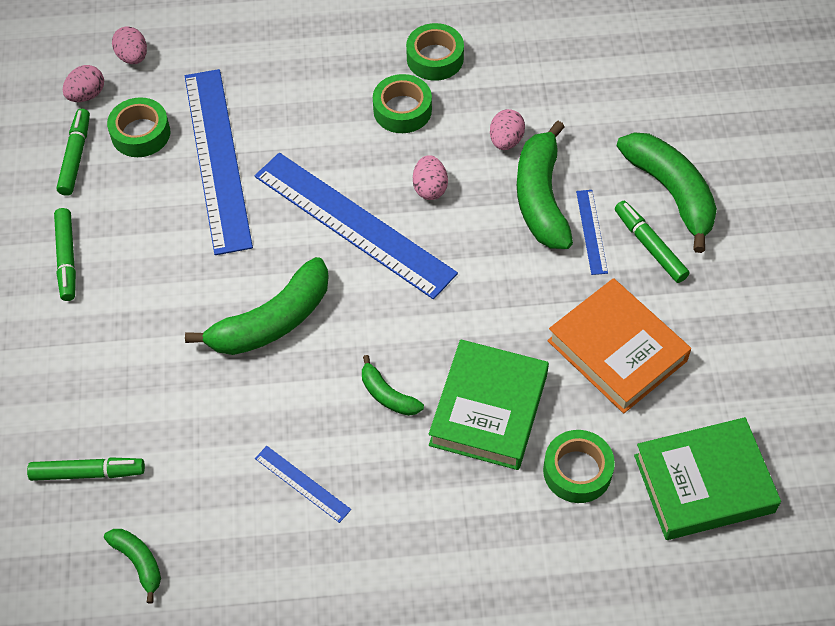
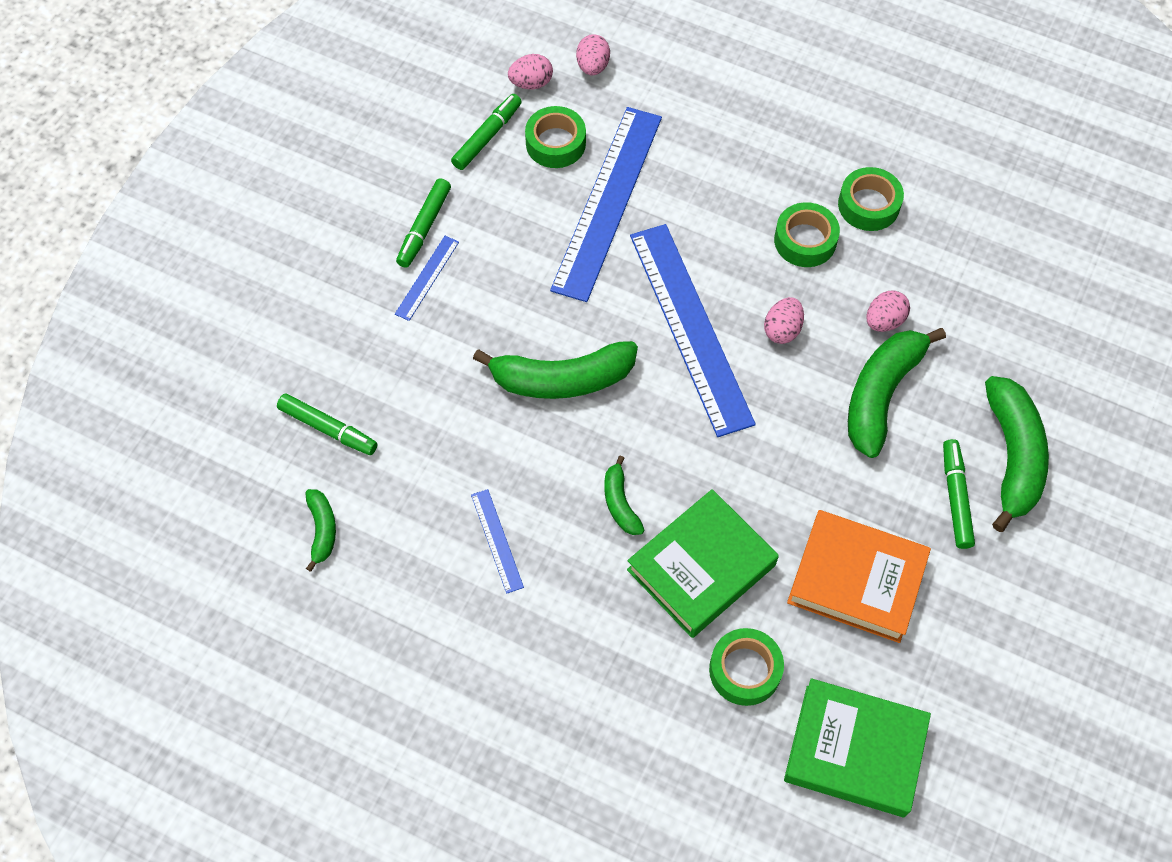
camera: 30 degrees right, 5 degrees up
orange book [547,278,691,414] -> orange book turned 60 degrees counterclockwise [787,510,931,643]
blue ruler [576,190,608,275] -> blue ruler moved to [395,236,459,321]

